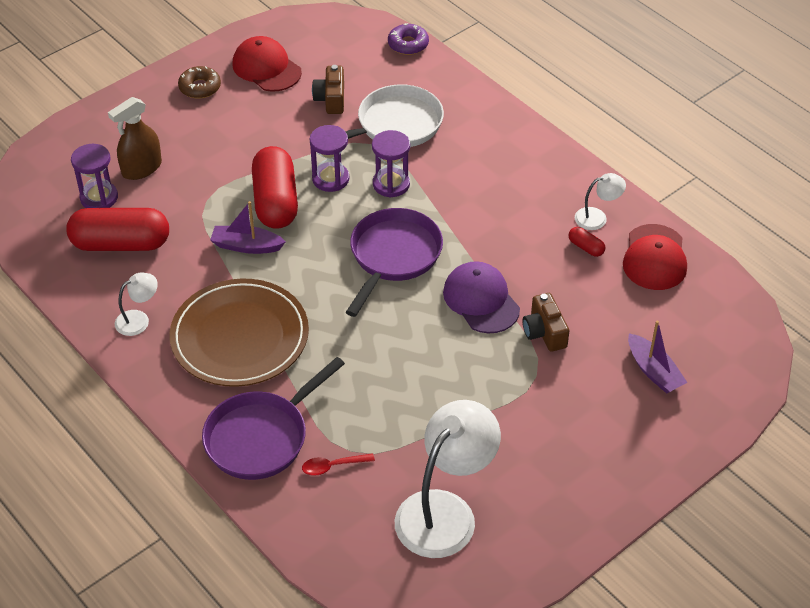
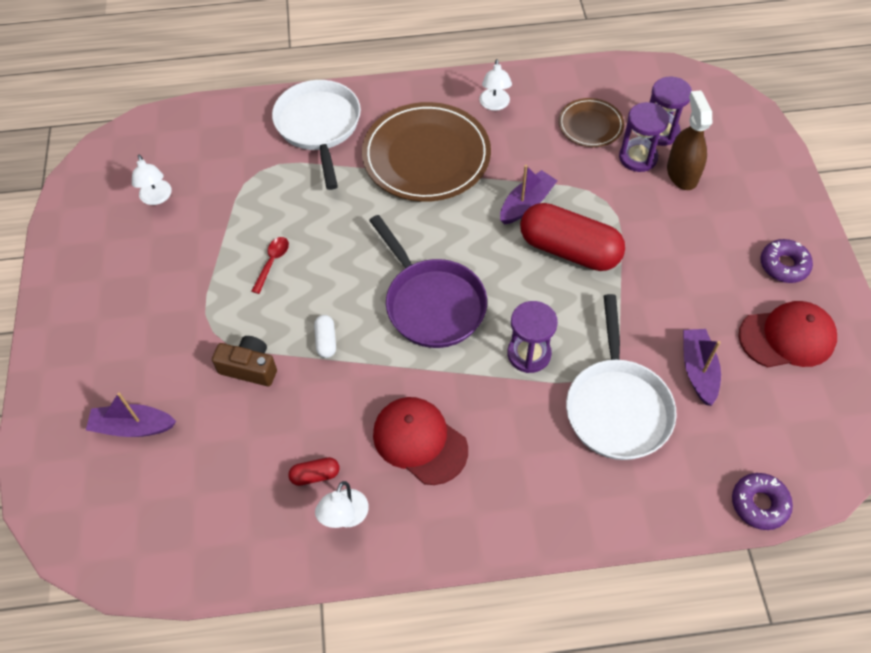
camera: 125 degrees right, 10 degrees up
red capsule [66,208,169,251] -> brown plate [558,98,624,147]
brown donut [178,66,221,99] -> purple donut [760,239,813,283]
purple pan [202,357,345,480] -> white pan [272,80,361,190]
red spoon [302,453,375,476] -> red spoon moved to [252,237,289,294]
purple hourglass [310,125,349,192] -> purple hourglass moved to [619,102,669,172]
brown camera [312,65,344,114] -> purple boat [683,329,721,406]
white lamp [395,400,501,558] -> white lamp [132,155,172,205], size x0.47
purple cap [443,261,520,333] -> white capsule [314,315,336,358]
red cap [623,224,687,290] -> red cap moved to [373,397,468,485]

